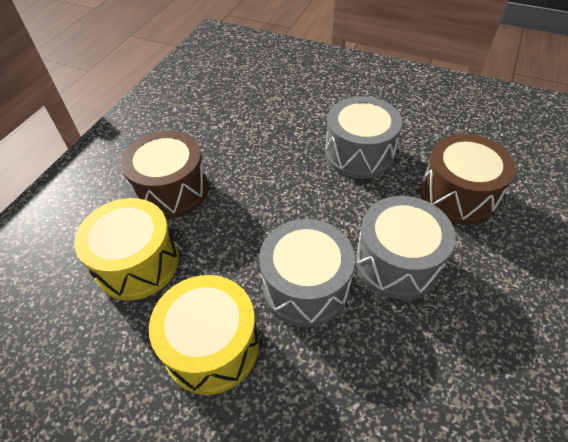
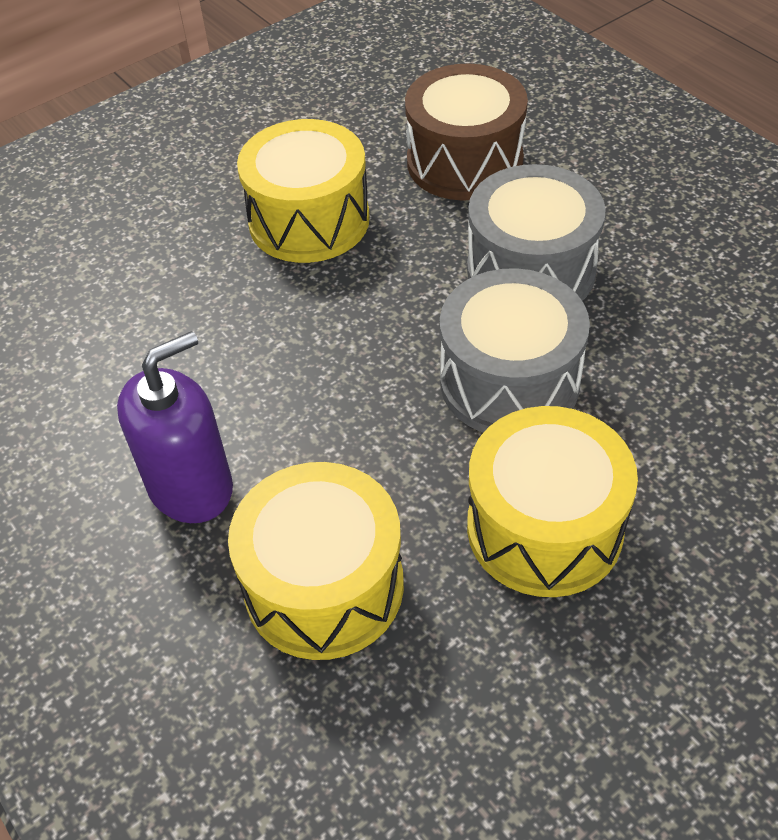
camera: 60 degrees left, 0 degrees up
brown drum [121,131,208,219] -> purple soap dispenser [117,331,233,523]
grey drum [325,96,402,179] -> yellow drum [237,119,370,263]

